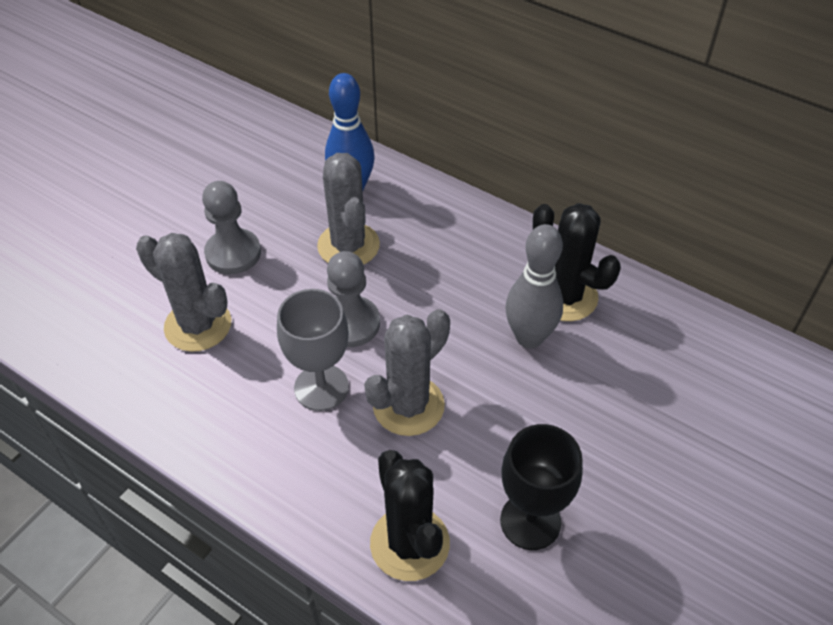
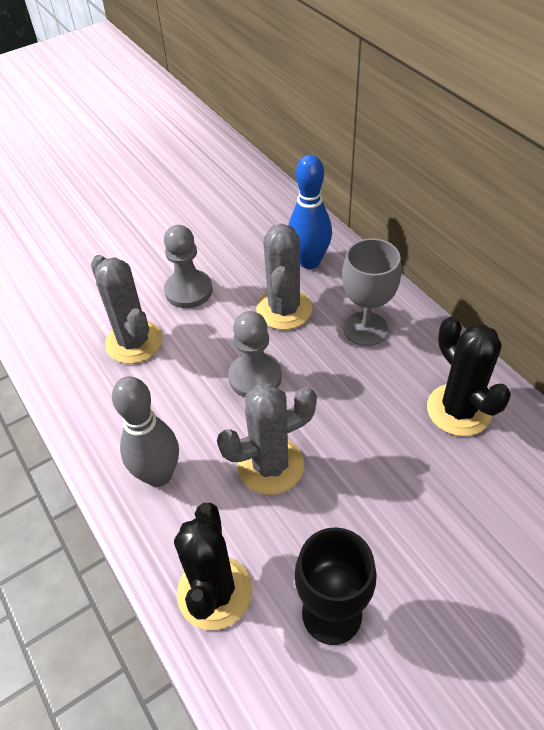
camera: 25 degrees right, 0 degrees up
grey goblet [277,289,349,411] -> grey goblet moved to [342,238,401,346]
grey bowling pin [506,224,563,348] -> grey bowling pin moved to [112,376,179,487]

